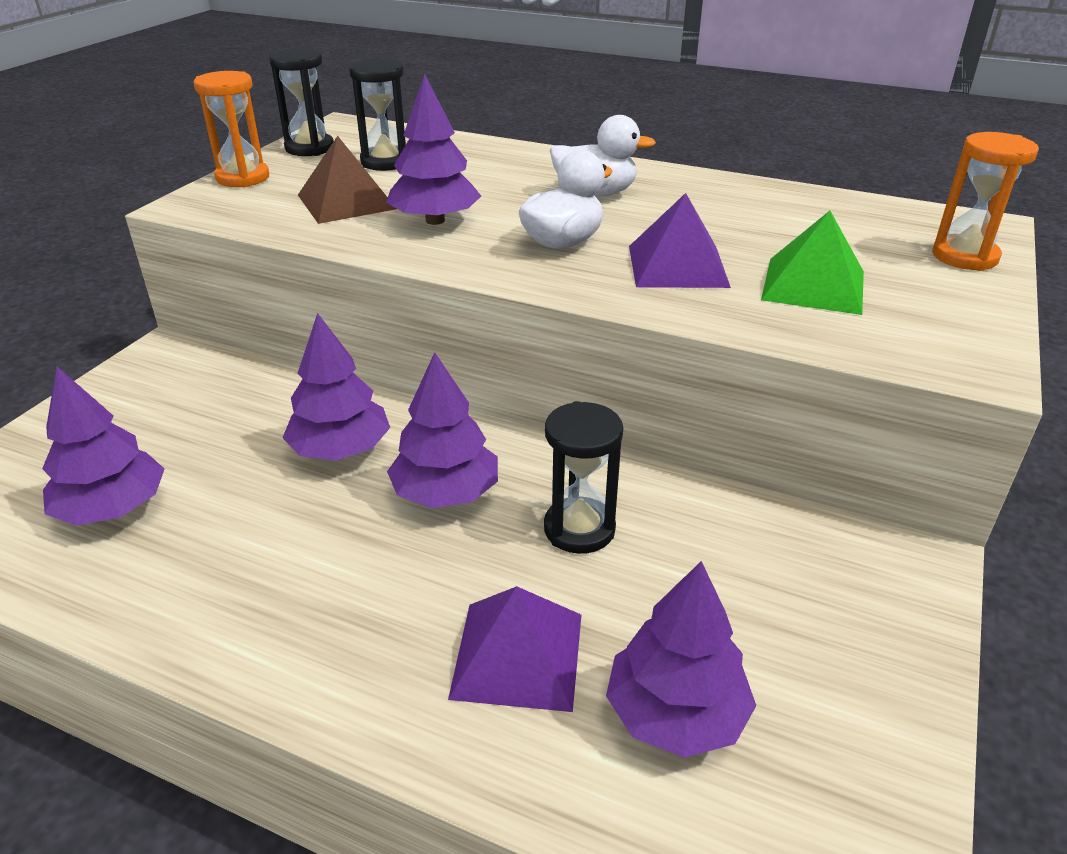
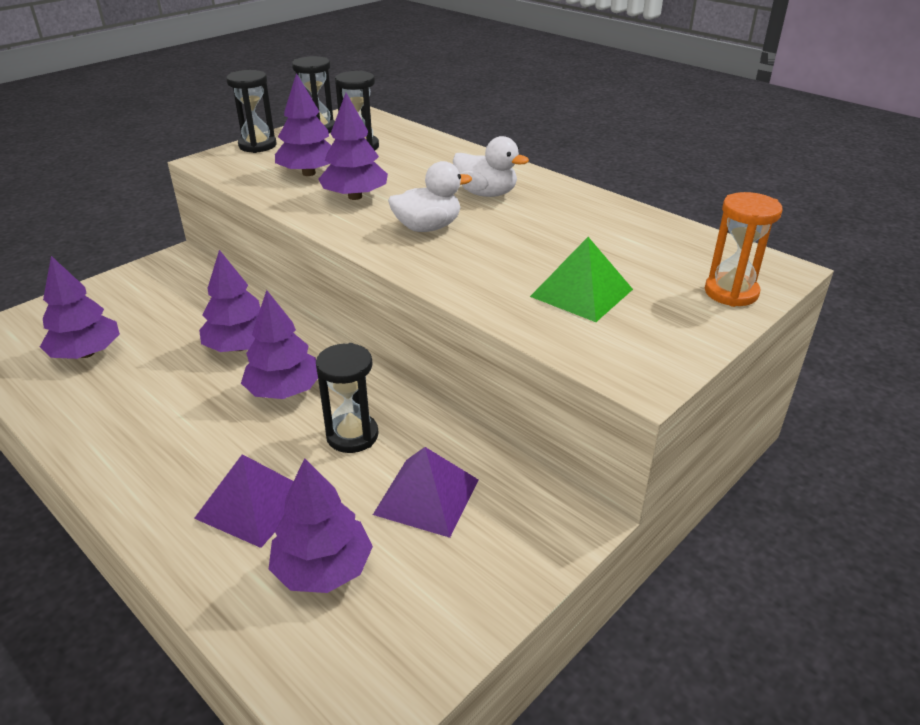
camera: 20 degrees right, 0 degrees up
orange hourglass [194,71,269,187] -> black hourglass [226,70,277,153]
brown pyramid [298,136,396,224] -> purple tree [275,73,331,176]
purple pyramid [629,193,731,288] -> purple pyramid moved to [373,447,479,538]

